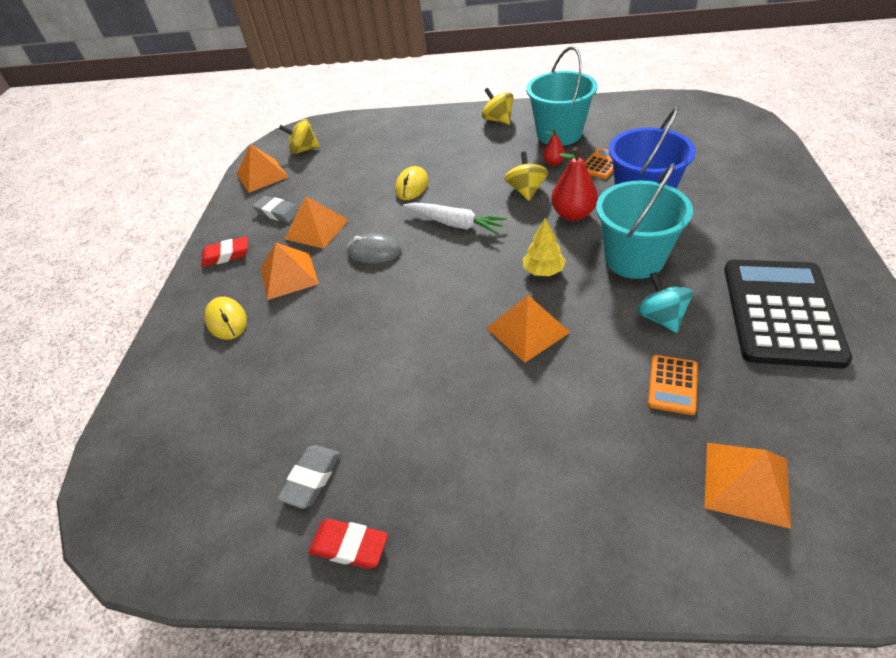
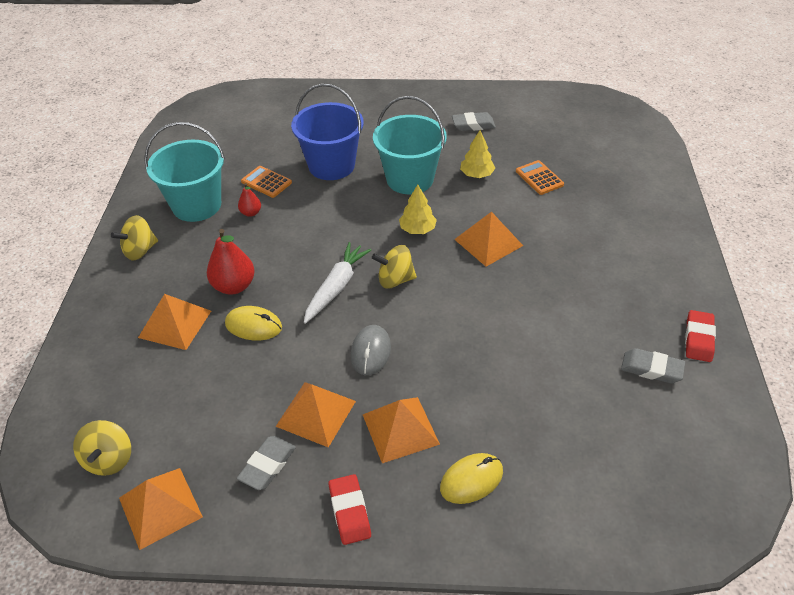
camera: 95 degrees left, 0 degrees up
yellow spinning top [505,151,548,201] -> yellow spinning top moved to [372,245,417,289]
red pear [551,147,598,221] -> red pear moved to [207,229,255,295]
turquoise spinning top [637,272,693,333] -> yellow tree [460,130,495,178]
orange calculator [648,355,698,415] -> orange calculator turned 135 degrees counterclockwise [516,160,564,195]
orange pyramid [704,443,791,529] -> orange pyramid moved to [138,294,211,350]
black calculator [724,260,852,369] -> grey eraser [452,112,496,131]

